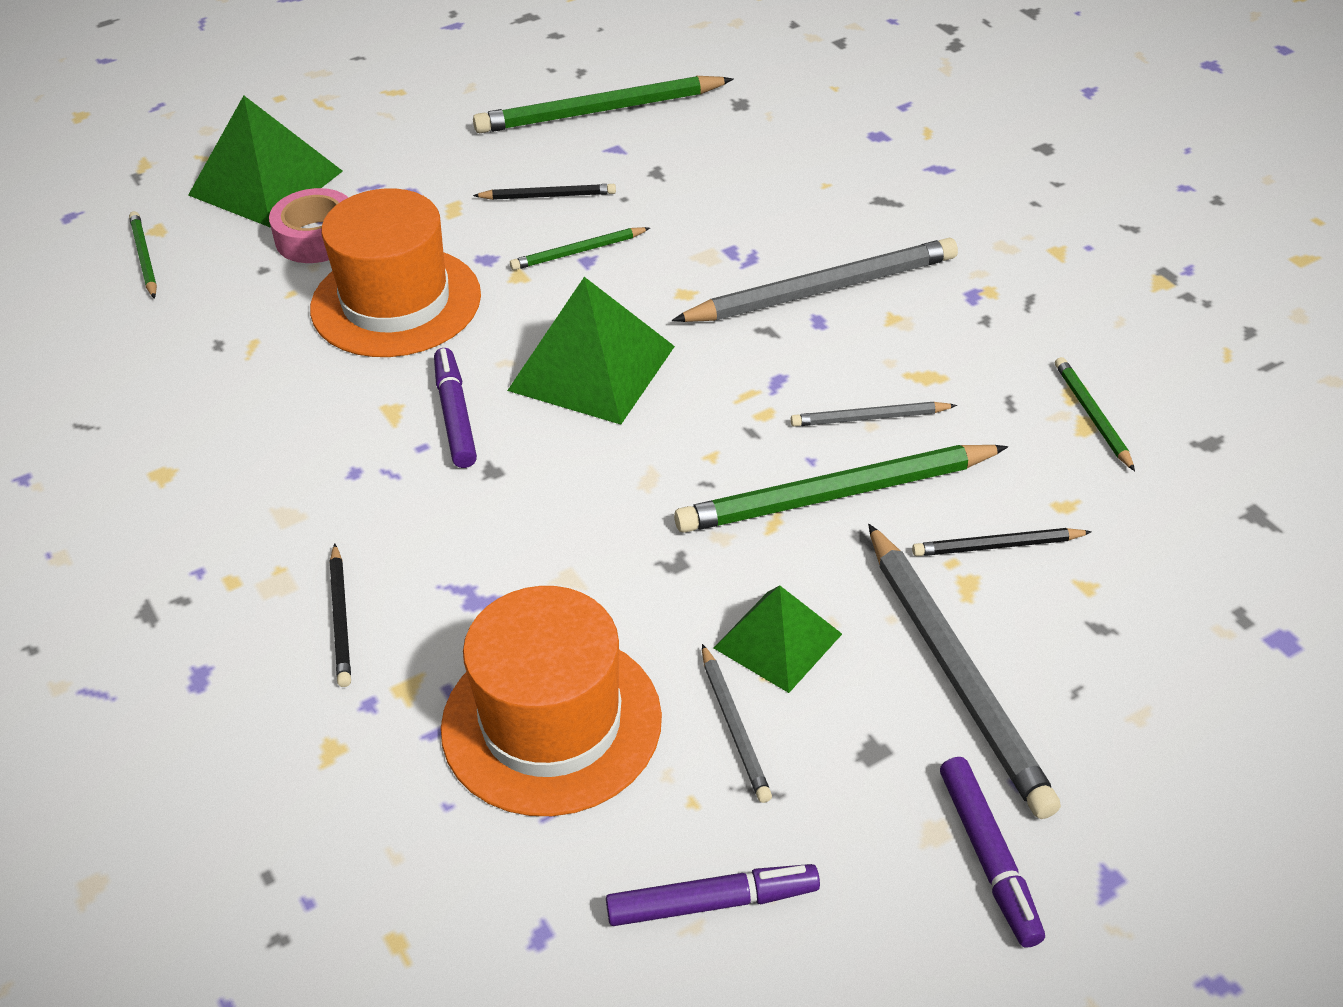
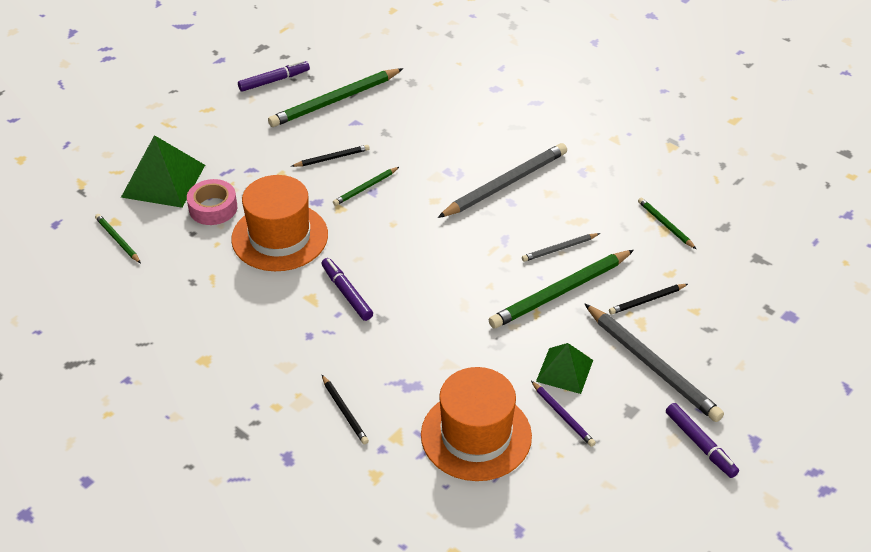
camera: 20 degrees left, 0 degrees up
green pyramid [507,277,675,425] -> none
purple marker [606,864,820,926] -> purple marker moved to [238,60,310,92]
grey pencil [702,644,772,803] -> purple pencil [531,381,596,447]

